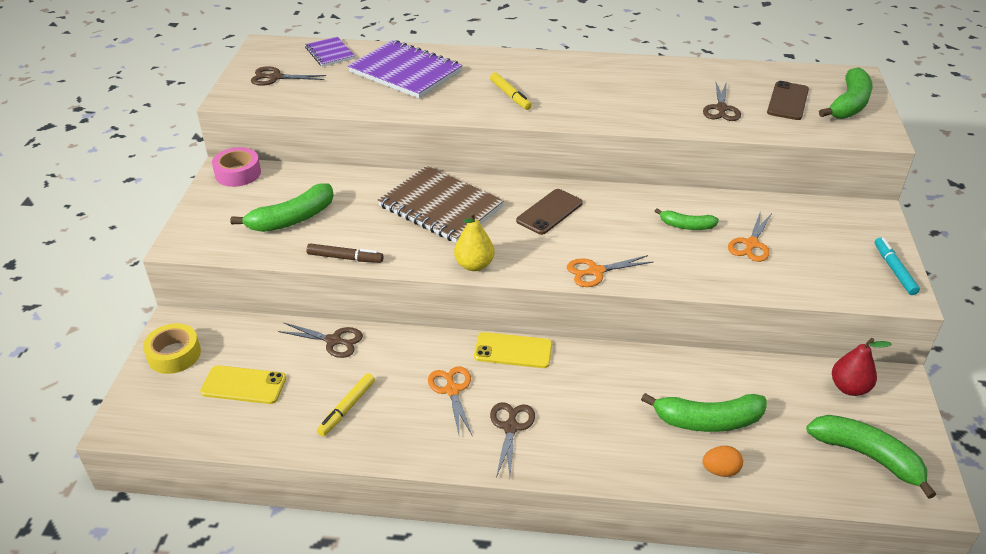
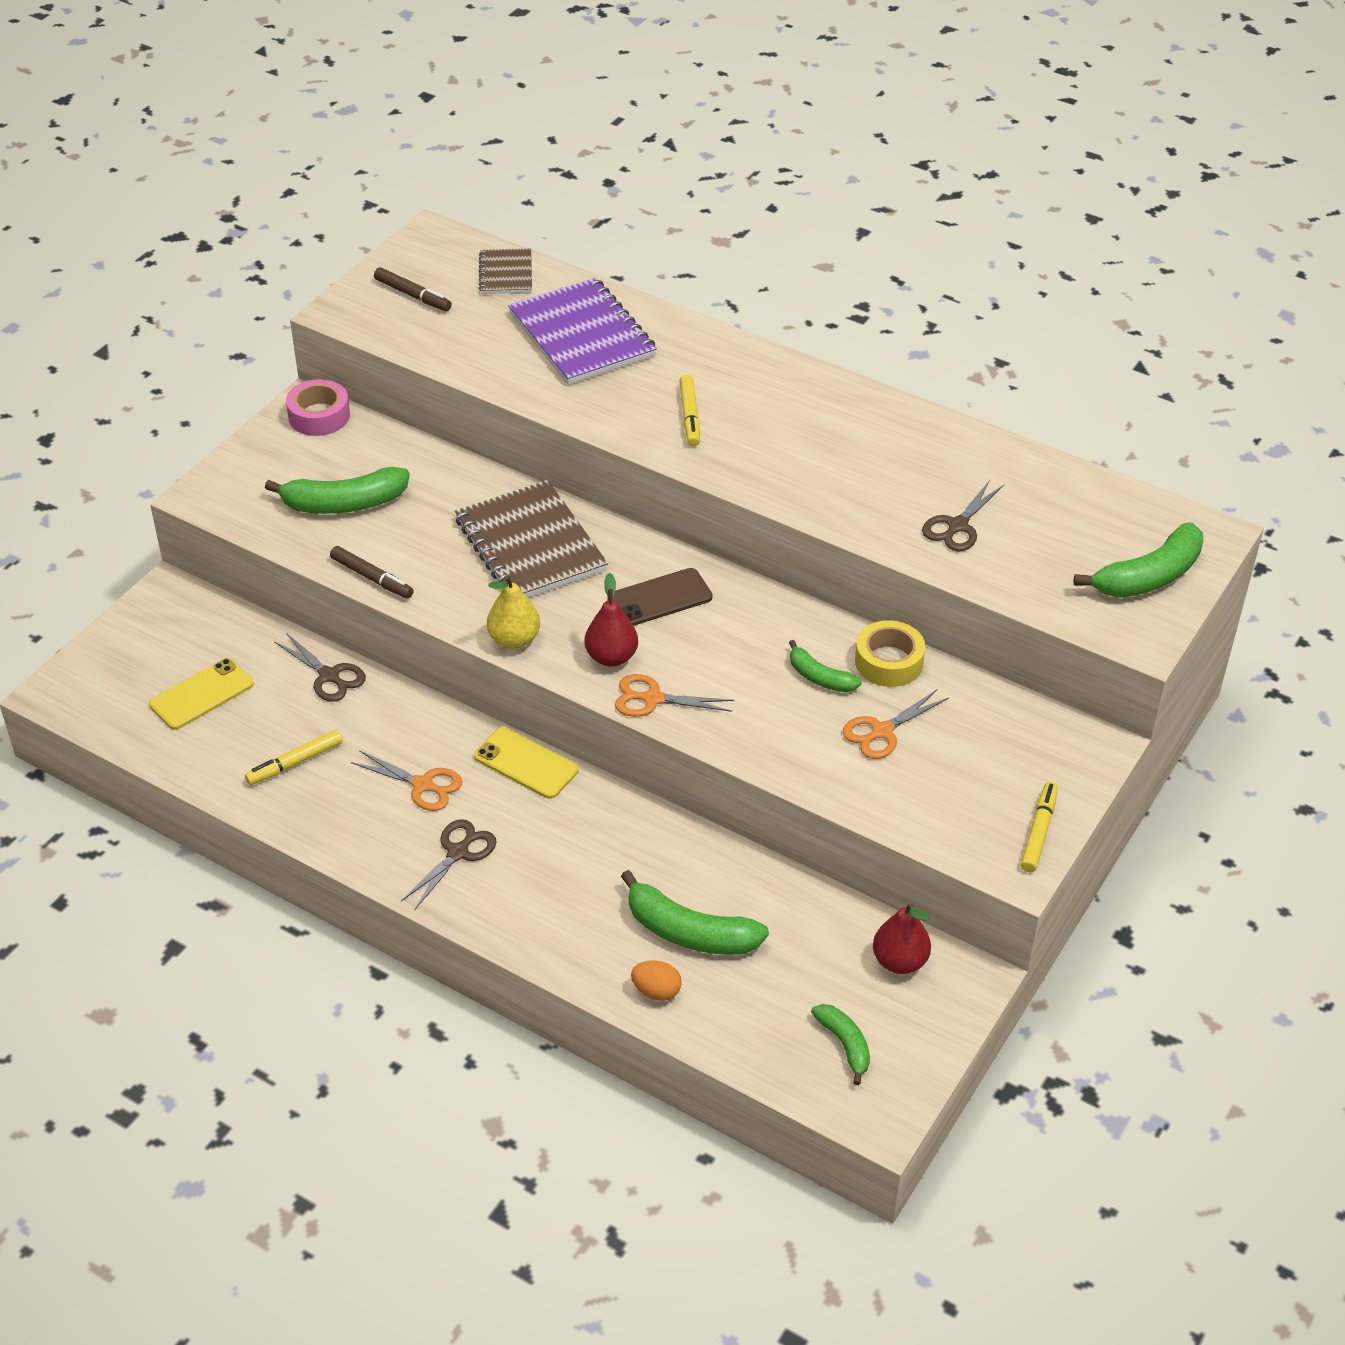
camera: 25 degrees right, 5 degrees up
yellow tape [143,323,201,374] -> yellow tape moved to [855,620,925,687]
yellow phone [200,365,286,404] -> yellow phone turned 75 degrees counterclockwise [149,658,254,730]
brown scissors [251,66,326,86] -> brown marker [374,267,452,311]
purple notebook [305,37,355,67] -> brown notebook [479,248,532,294]
orange scissors [428,366,472,435] -> orange scissors turned 105 degrees clockwise [351,750,462,811]
brown phone [767,81,809,120] -> none
green banana [806,415,936,499] -> green banana [811,1004,870,1085], size x0.58
turquoise marker [875,238,920,295] -> yellow marker [1021,782,1058,872]
none -> red pear [585,573,638,667]

